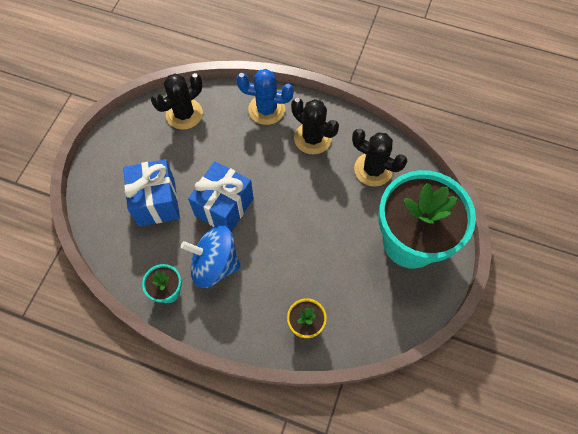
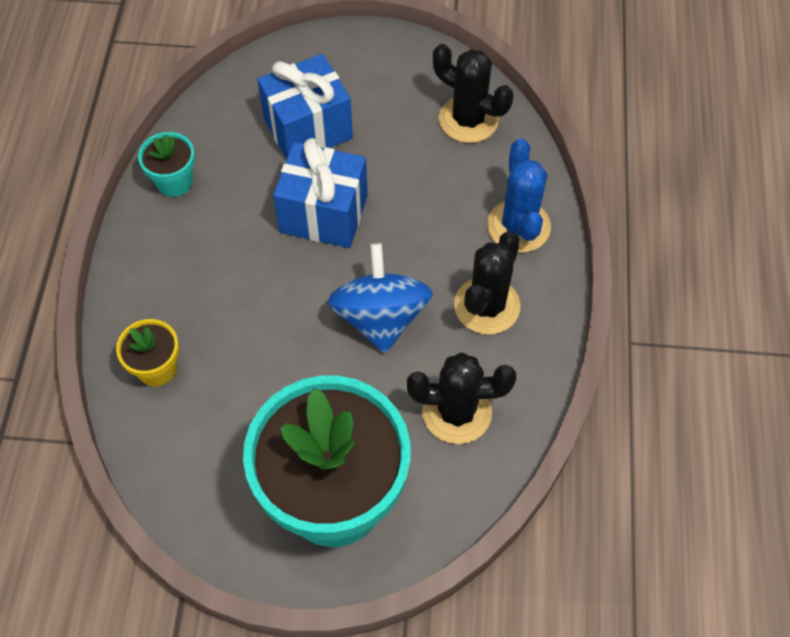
camera: 75 degrees right, 5 degrees down
blue spinning top [181,225,241,288] -> blue spinning top moved to [328,243,433,354]
black cactus [352,129,407,187] -> black cactus turned 75 degrees clockwise [407,352,516,444]

